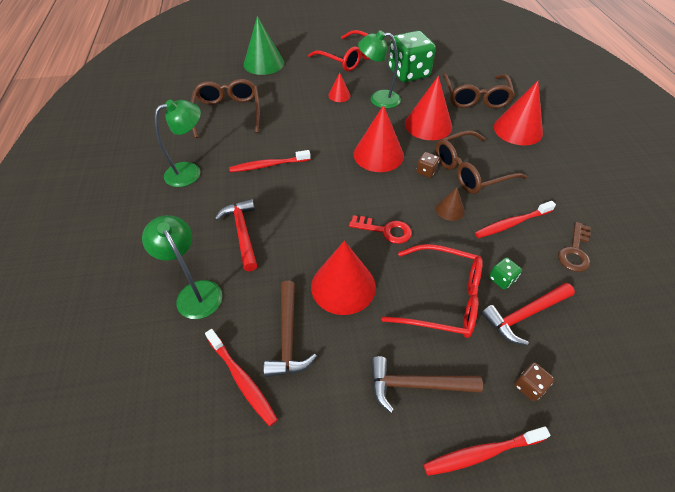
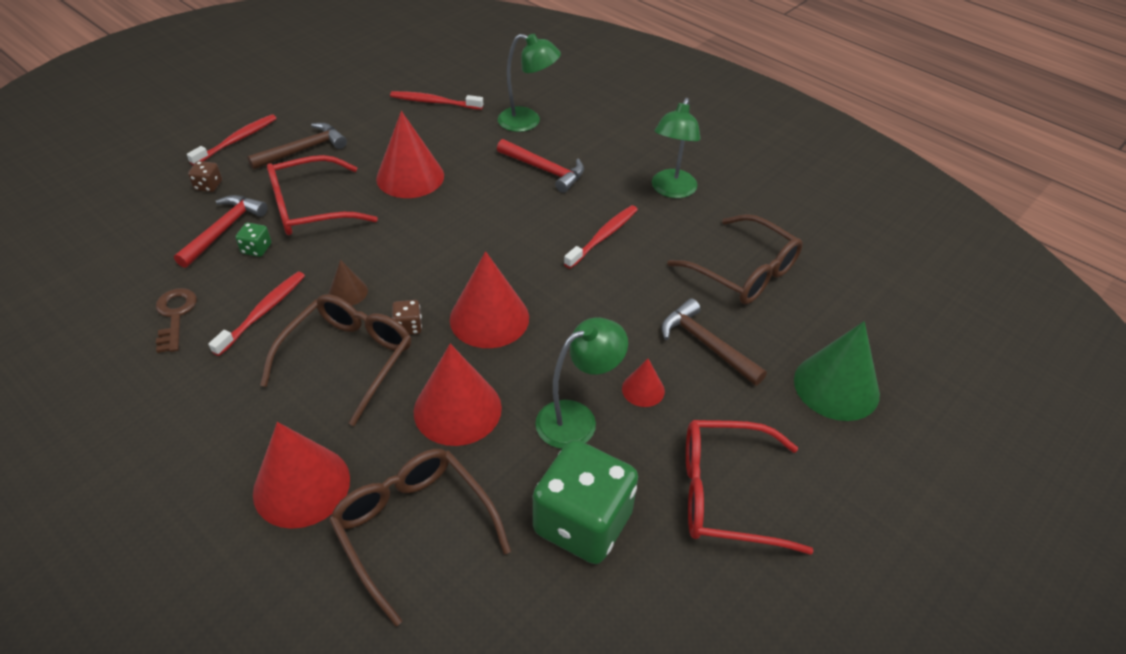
camera: 140 degrees right, 5 degrees down
brown hammer [264,281,317,377] -> brown hammer moved to [662,298,767,386]
red key [349,215,412,244] -> none

